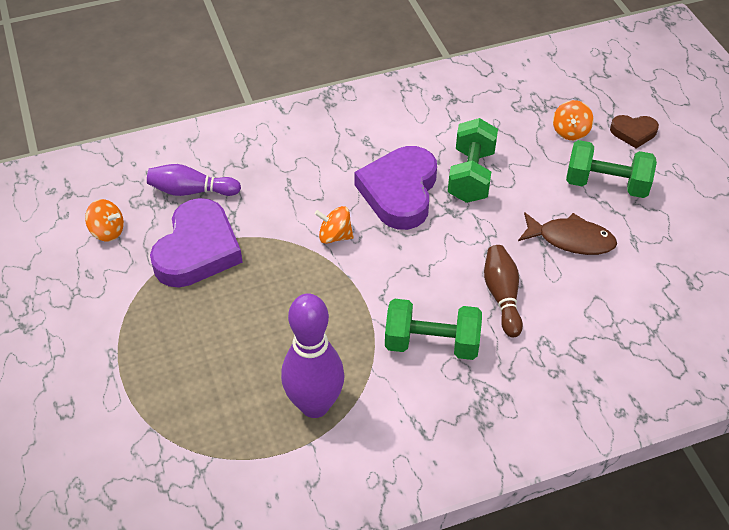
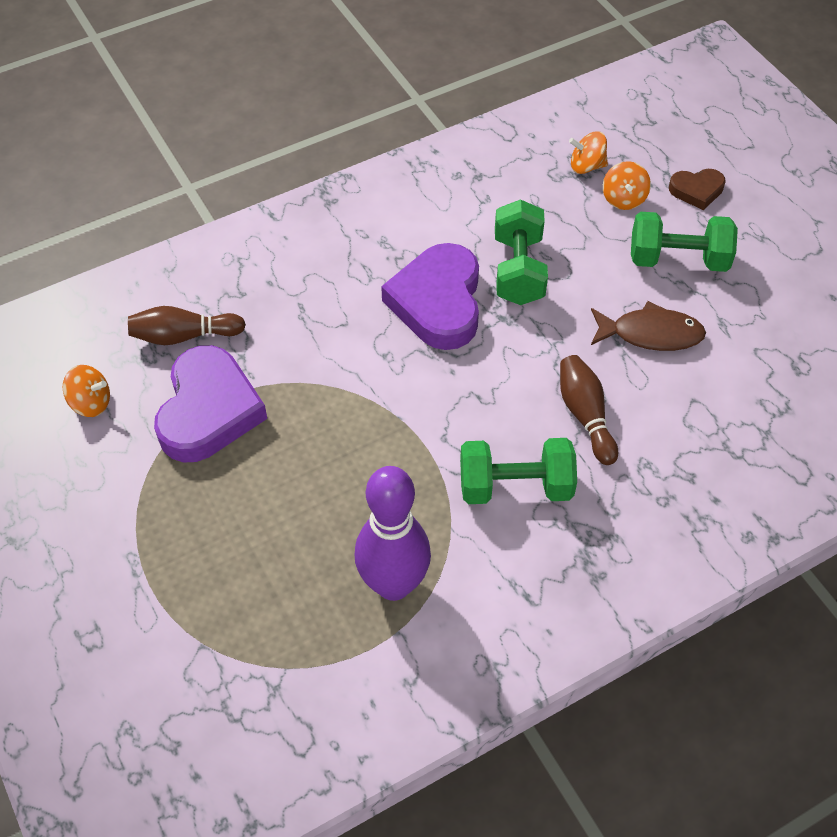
camera: 10 degrees left, 5 degrees up
purple bowling pin [147,164,241,196] -> brown bowling pin [128,306,246,345]
orange spinning top [315,206,353,244] -> orange spinning top moved to [569,131,608,174]

